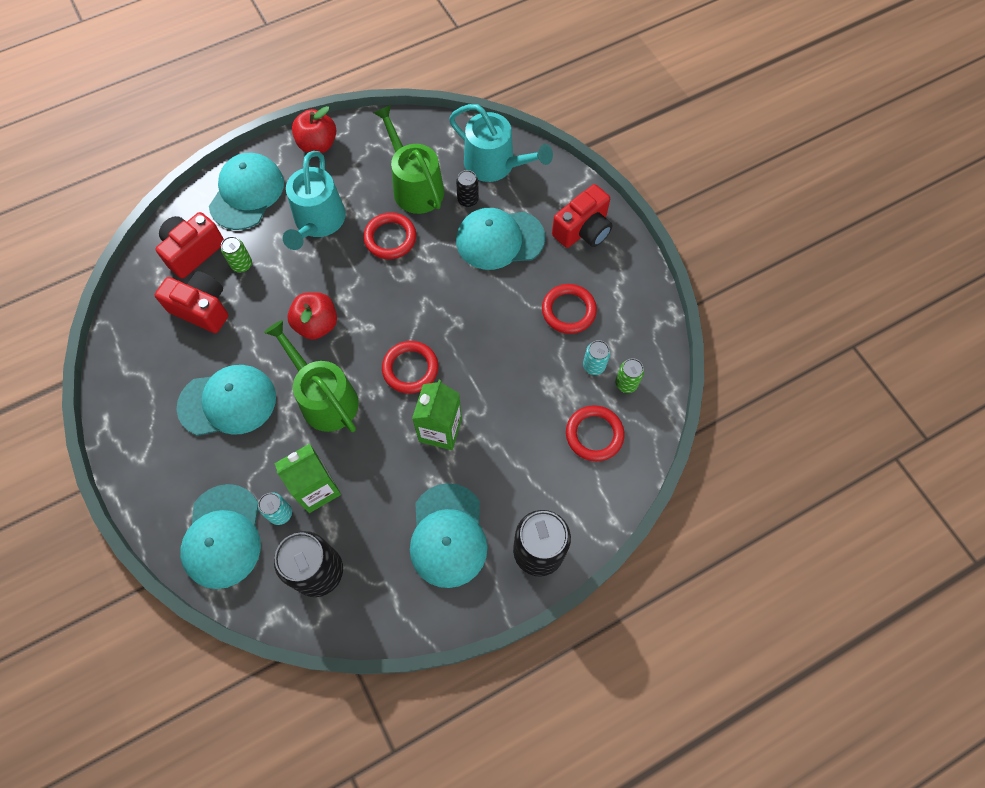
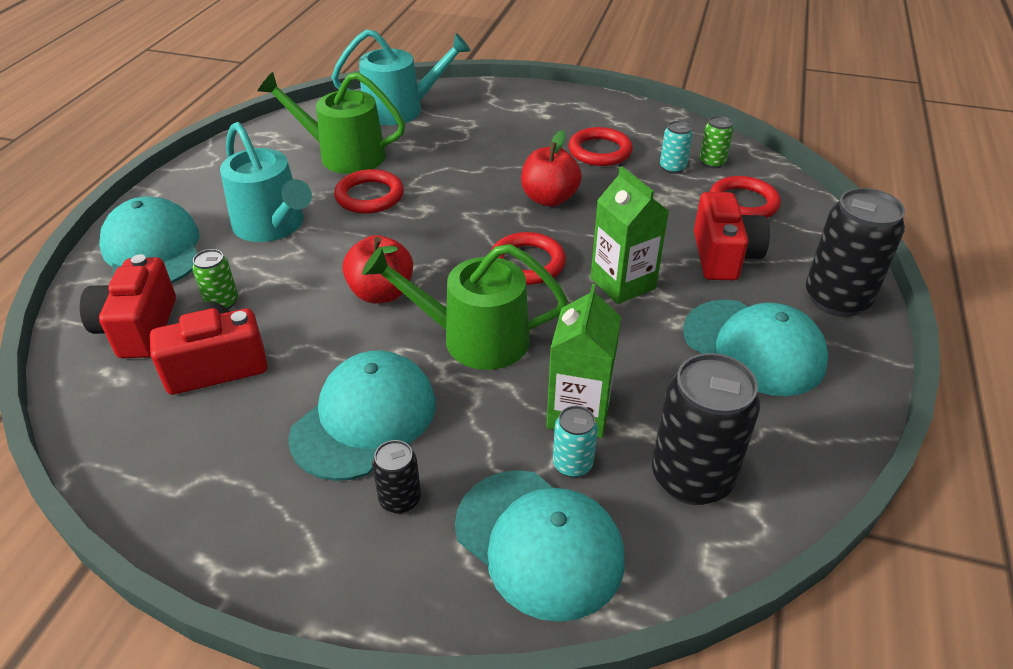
camera: 45 degrees left, 25 degrees down
red apple [292,106,336,153] -> red apple moved to [521,130,582,206]
black can [456,170,479,207] -> black can moved to [372,440,421,514]
turquoise cap [456,208,545,270] -> none
red camera [552,184,613,248] -> red camera moved to [694,192,770,280]

